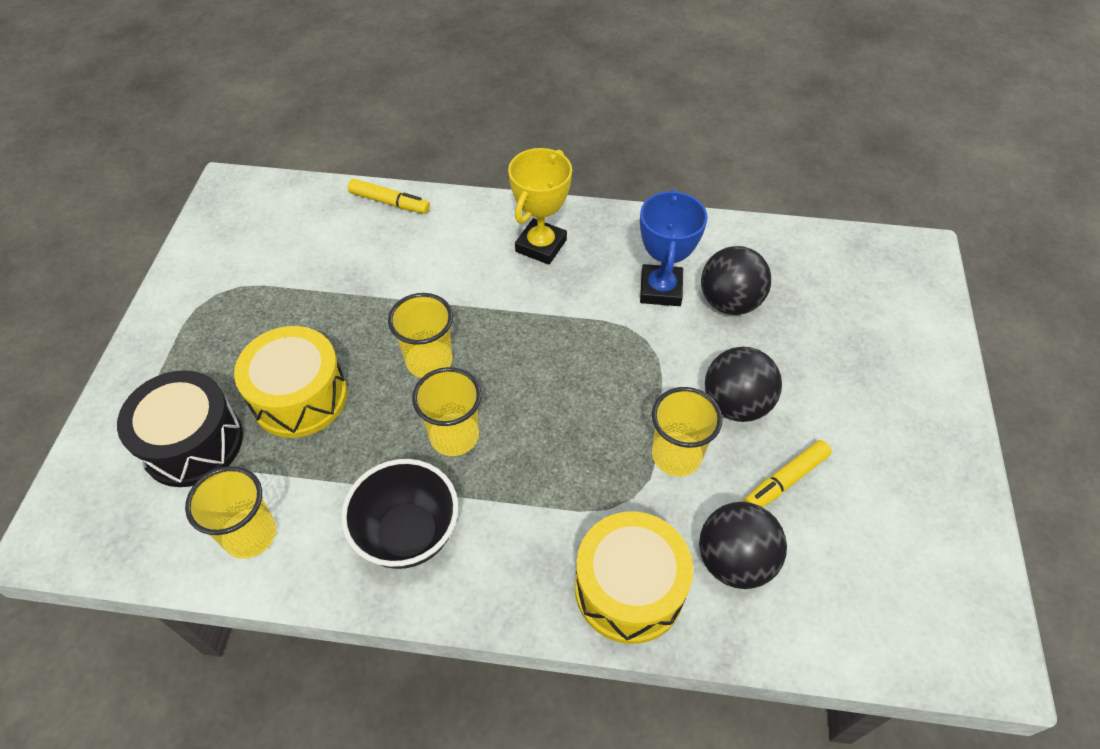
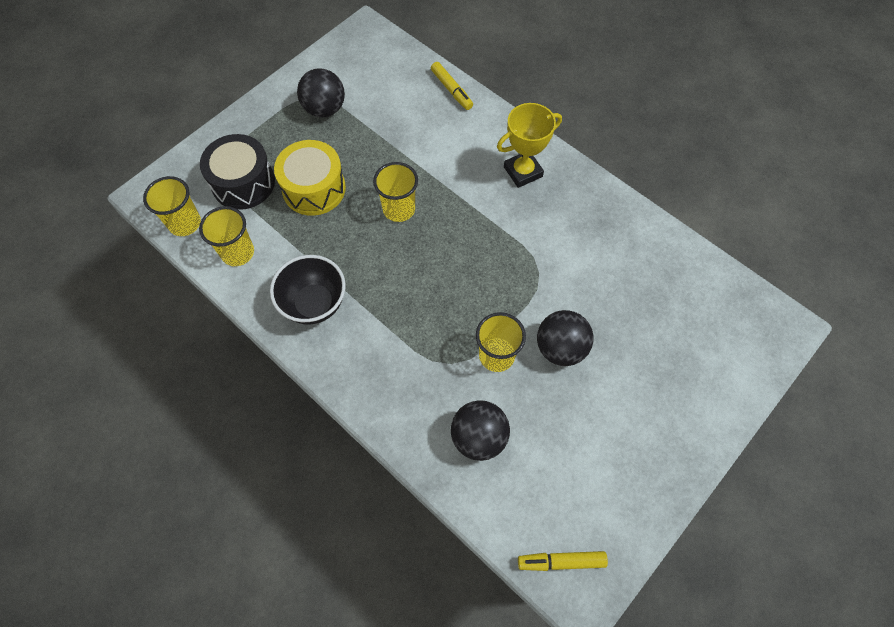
camera: 35 degrees right, 10 degrees up
yellow cup [412,367,482,456] -> yellow cup moved to [143,176,201,236]
yellow drum [575,511,693,644] -> none
blue trophy [640,189,708,306] -> none
black ball [701,246,771,315] -> black ball moved to [297,68,345,117]
yellow marker [743,440,832,507] -> yellow marker moved to [518,551,608,571]

